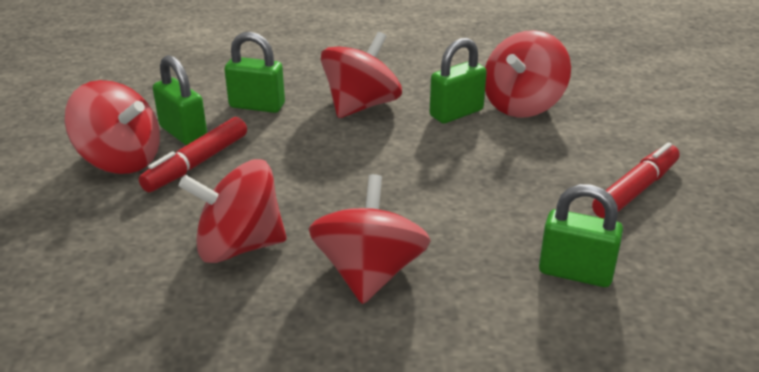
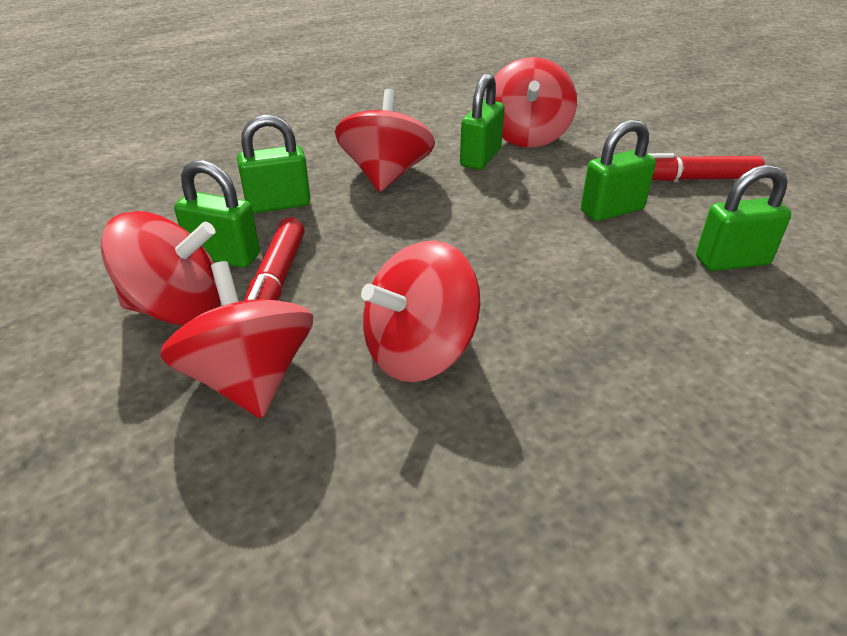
camera: 30 degrees left, 5 degrees up
red spinning top [309,174,431,304] -> red spinning top moved to [160,261,313,418]
red marker [592,142,680,218] -> red marker turned 105 degrees counterclockwise [647,153,765,181]
none -> green padlock [581,120,656,221]

